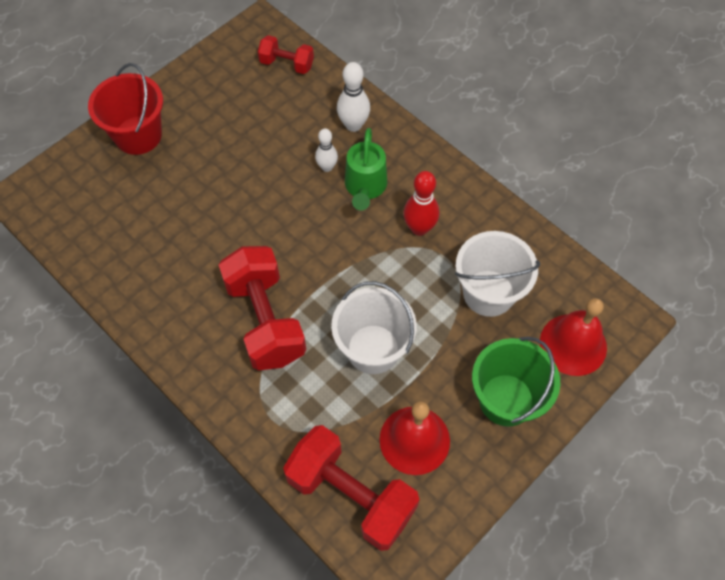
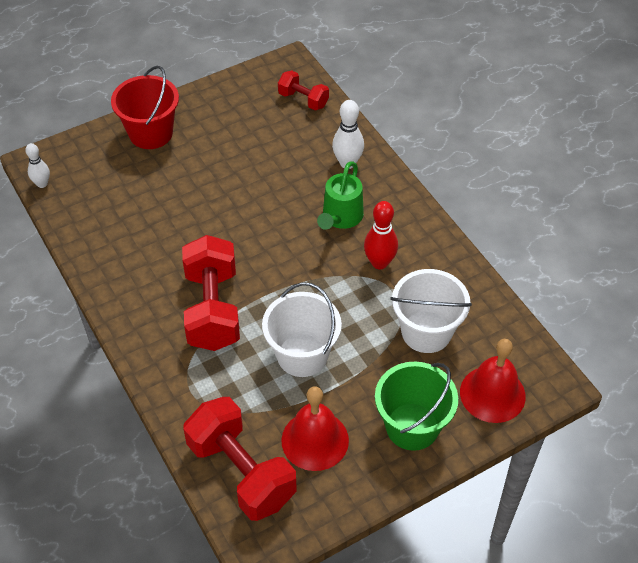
camera: 15 degrees right, 10 degrees down
white bowling pin [315,128,338,172] -> white bowling pin moved to [25,143,50,188]

